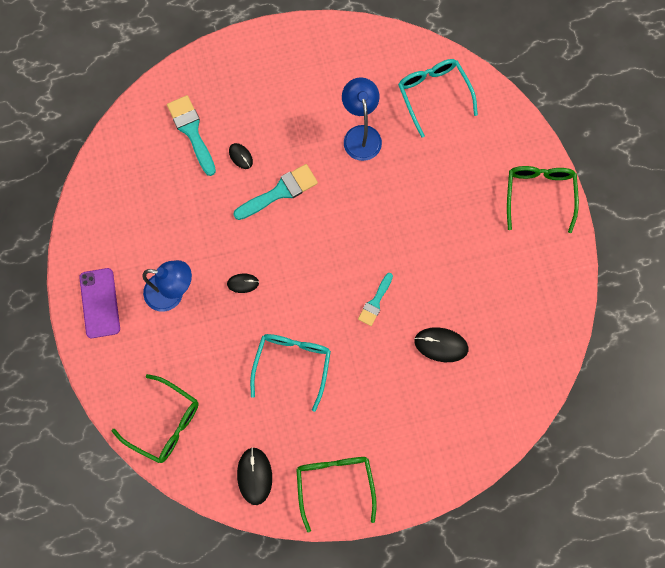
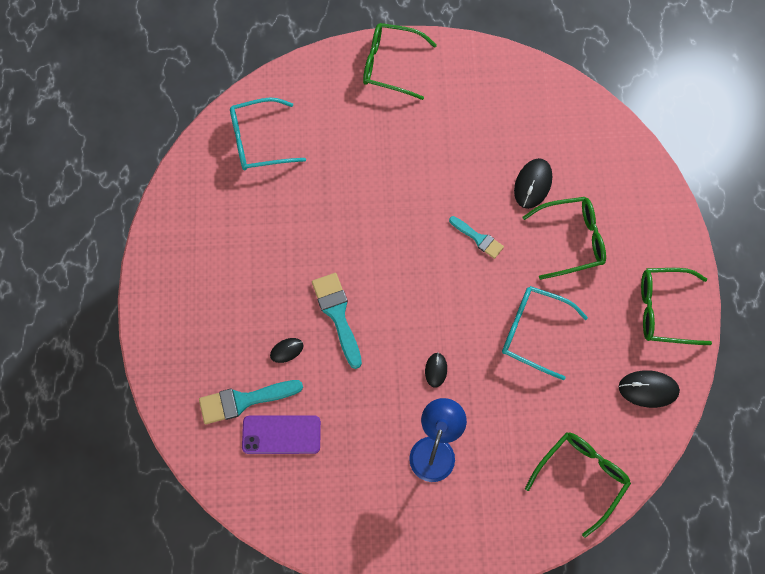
camera: 80 degrees left, 5 degrees down
purple phone [79,268,120,338] -> purple phone moved to [242,415,321,454]
blue lamp [342,77,382,161] -> none
none -> green glasses [522,197,606,280]

